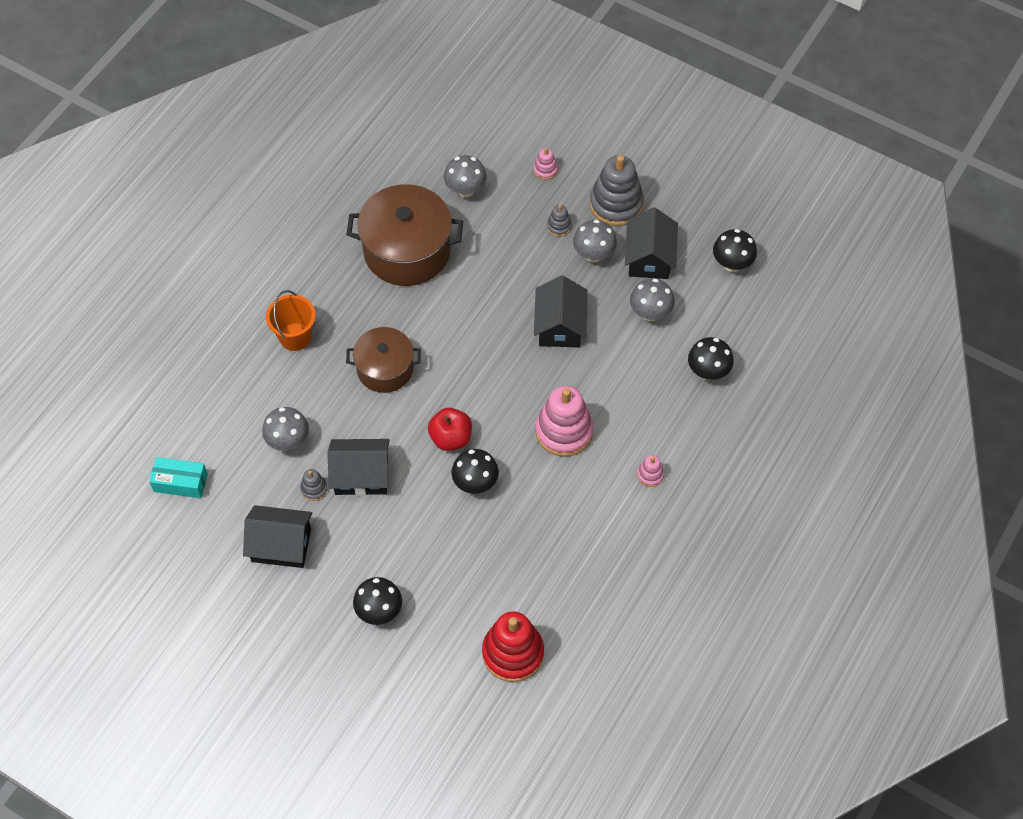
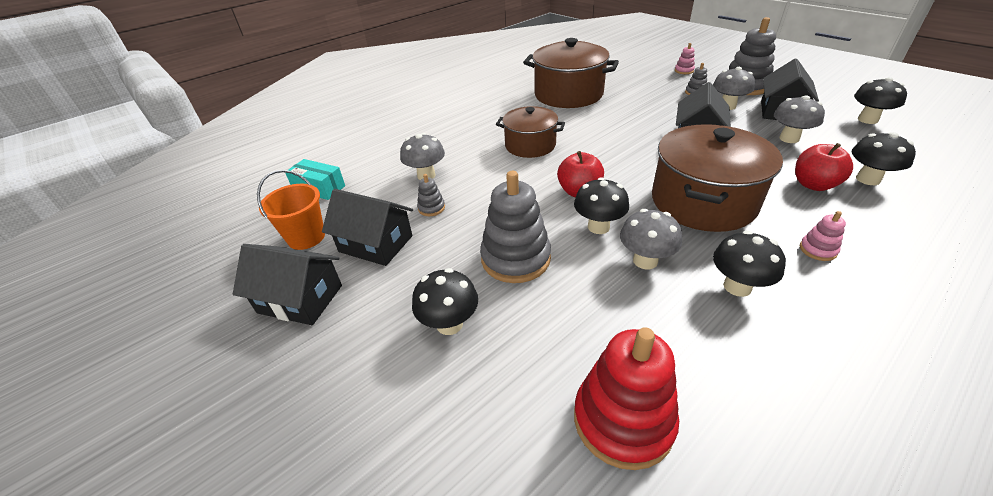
camera: 20 degrees right, 20 degrees down
orange bucket [266,290,316,351] -> orange bucket moved to [257,170,325,250]
black house [327,439,390,496] -> black house moved to [233,244,342,325]
grey mushroom [444,155,487,198] -> grey mushroom moved to [620,209,682,270]
pink stacking toy [535,386,594,457] -> brown pot [652,124,783,232]
none -> grey stacking toy [480,171,551,283]
none -> black mushroom [713,231,786,297]
none -> red apple [795,143,853,191]

